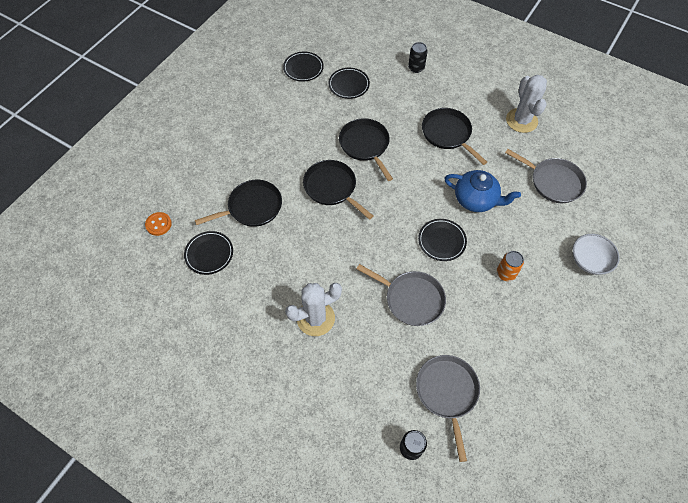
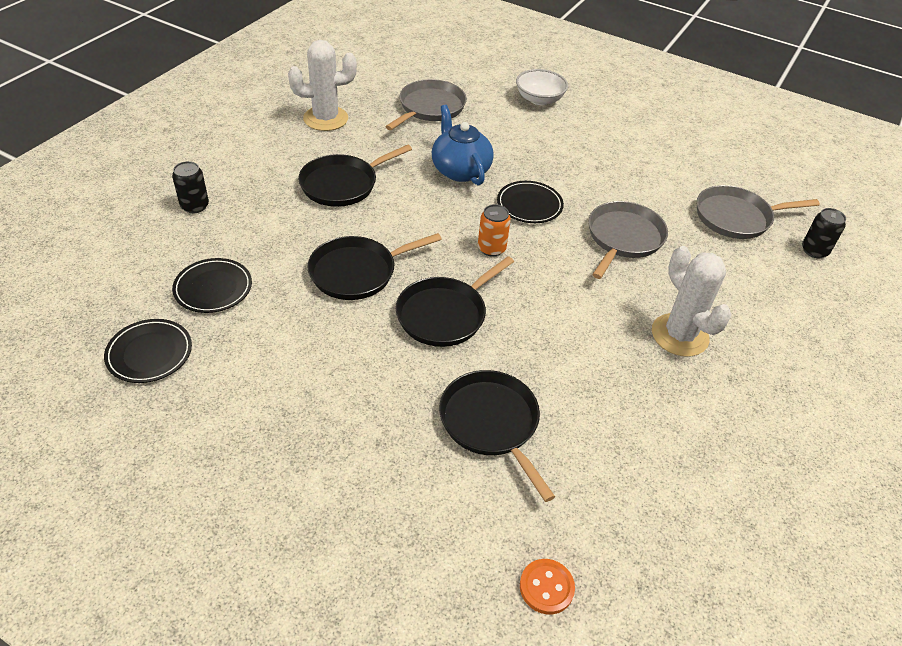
camera: 95 degrees left, 15 degrees down
black plate [184,231,233,275] -> none
blue teapot [444,170,521,212] -> blue teapot turned 45 degrees counterclockwise [432,105,494,185]
orange can [497,251,524,281] -> orange can moved to [478,204,511,257]

